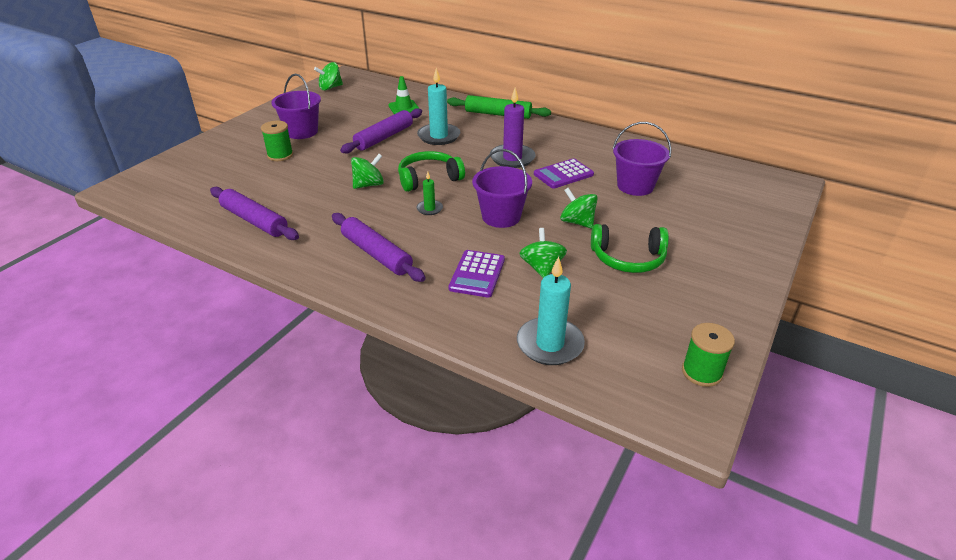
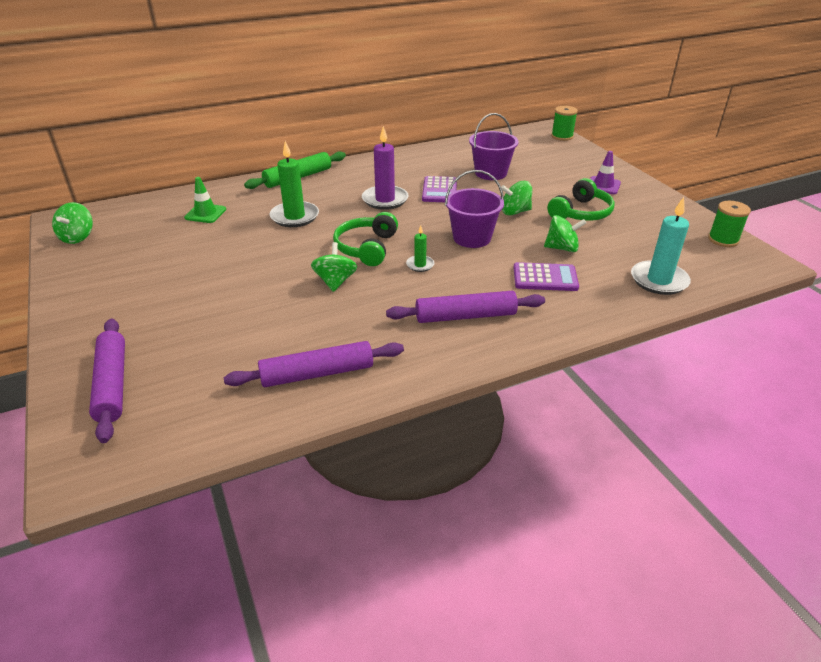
camera: 55 degrees left, 0 degrees up
green spool [261,121,293,161] -> green spool moved to [551,106,578,141]
purple bucket [271,74,321,139] -> none
purple rolling pin [340,108,422,154] -> purple rolling pin moved to [89,319,125,443]
turquoise candle [417,68,460,145] -> green candle [269,141,319,227]
purple calculator [448,250,505,298] -> purple calculator turned 45 degrees counterclockwise [513,262,579,291]
green spinning top [519,228,567,278] -> green spinning top turned 150 degrees clockwise [544,215,586,252]
none -> purple traffic cone [590,151,621,194]

